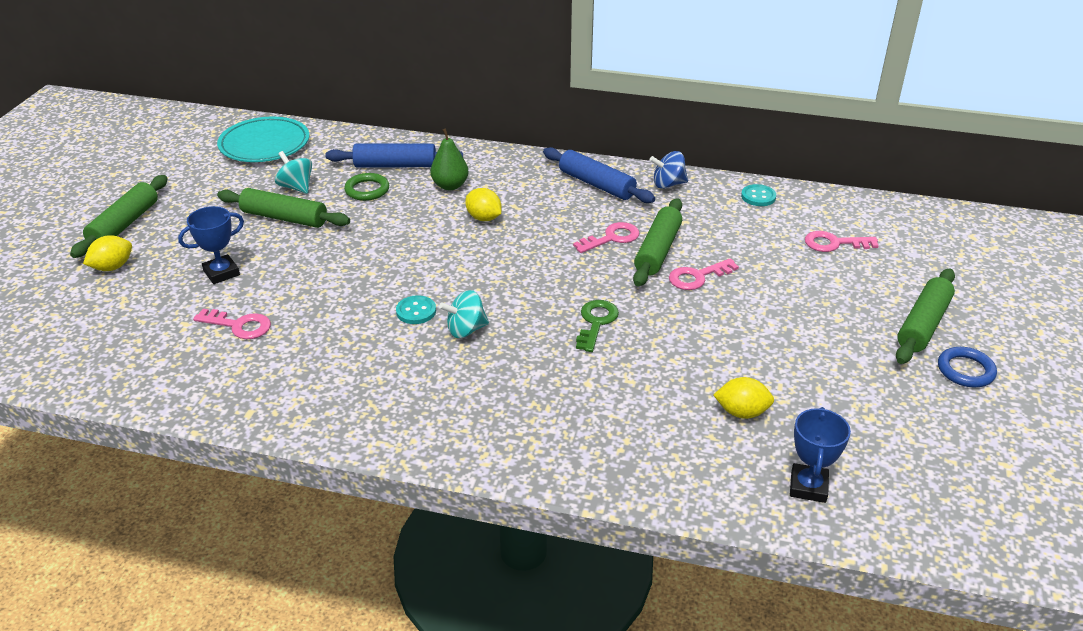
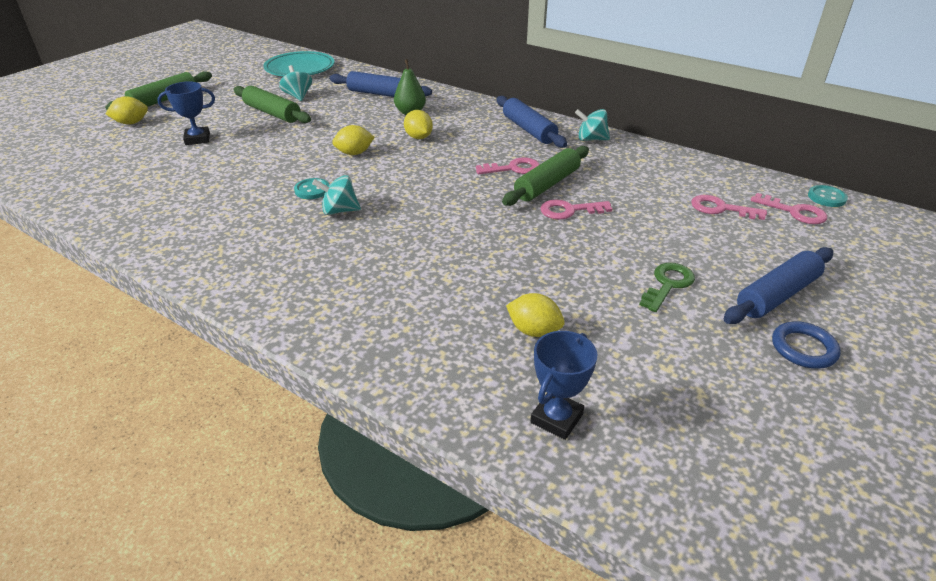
camera: 20 degrees right, 0 degrees up
pink key [193,309,271,339] -> pink key moved to [751,193,827,224]
green ring [344,173,389,201] -> none
green key [576,300,619,352] -> green key moved to [639,263,695,312]
blue spinning top [649,151,688,189] -> turquoise spinning top [575,109,610,141]
turquoise button [741,184,776,206] -> turquoise button moved to [808,185,848,207]
green rolling pin [896,269,955,364] -> blue rolling pin [724,247,833,324]
none -> yellow lemon [332,125,375,155]

